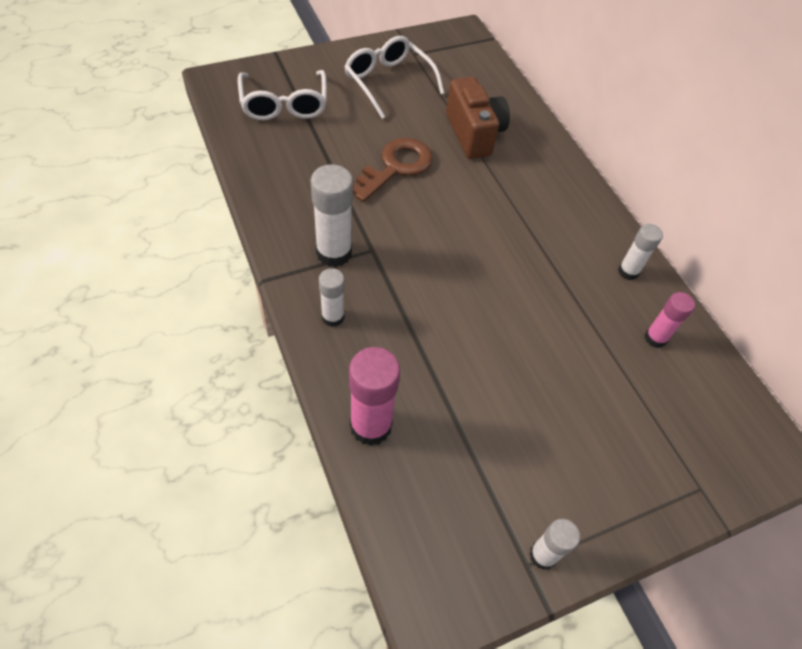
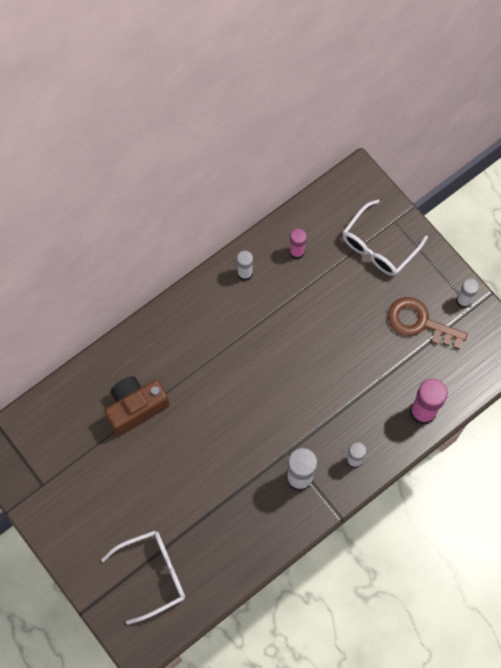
camera: 100 degrees left, 15 degrees up
white glasses [344,36,444,119] -> white glasses moved to [342,200,428,276]
brown key [353,138,433,202] -> brown key moved to [388,297,468,350]

